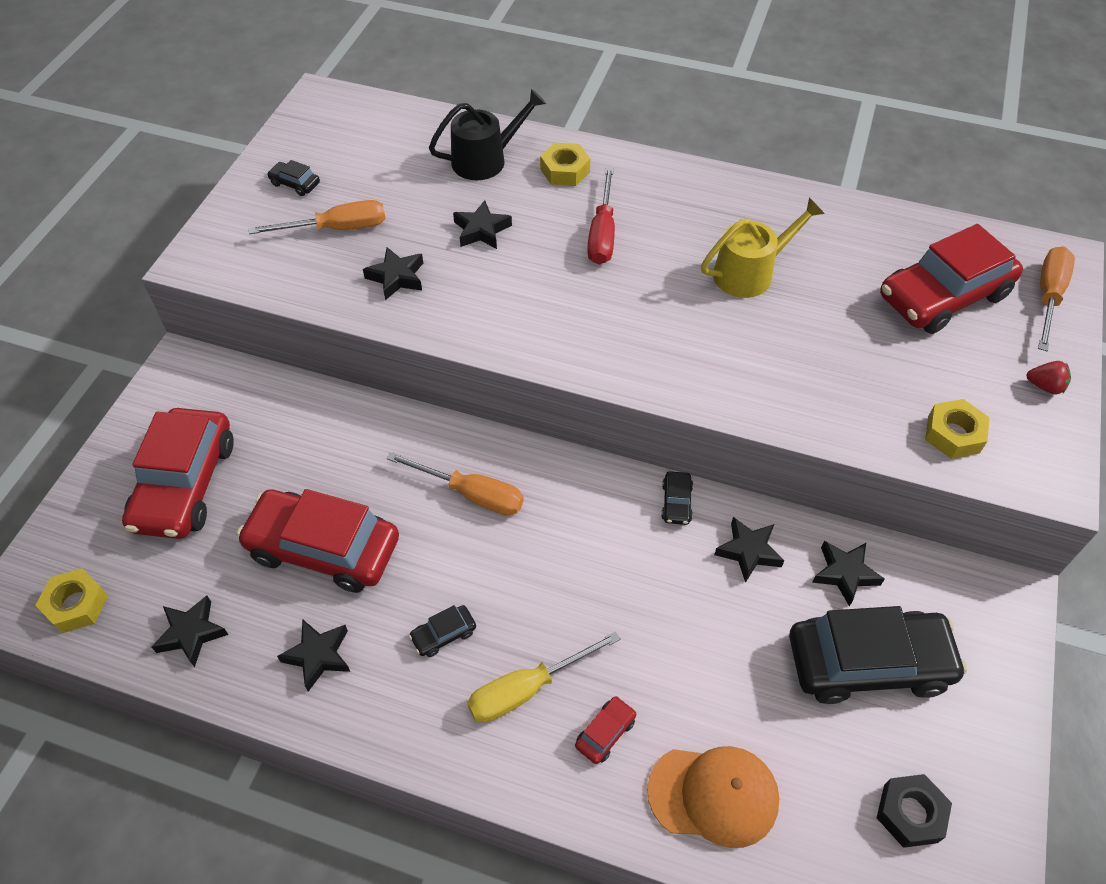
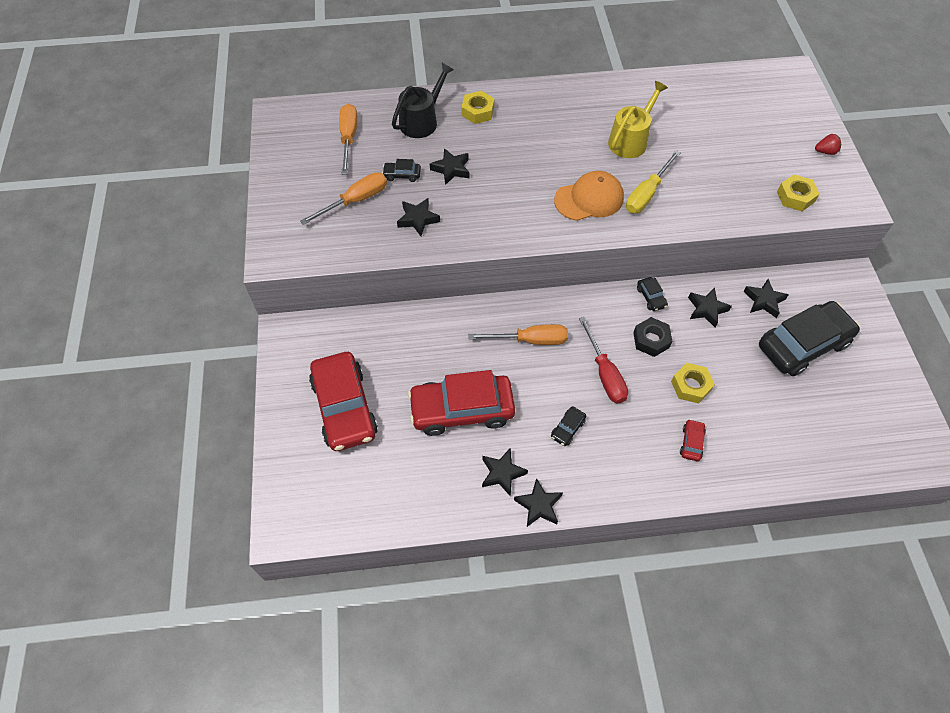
camera: 25 degrees left, 5 degrees up
yellow nut [35,568,108,633] -> yellow nut moved to [671,363,715,403]
black star [151,596,228,667] -> black star moved to [514,478,563,527]
black car [267,160,320,196] -> black car moved to [382,159,421,182]
yellow screwdriver [467,631,620,723] -> yellow screwdriver moved to [626,150,681,213]
red screwdriver [587,167,615,265] -> red screwdriver moved to [579,317,628,403]
orange cap [647,746,779,848] -> orange cap moved to [554,171,624,221]
black nut [877,774,952,848] -> black nut moved to [633,317,672,357]
red car [880,224,1023,334] -> none
orange screwdriver [1038,246,1075,351] -> orange screwdriver moved to [339,104,357,175]

